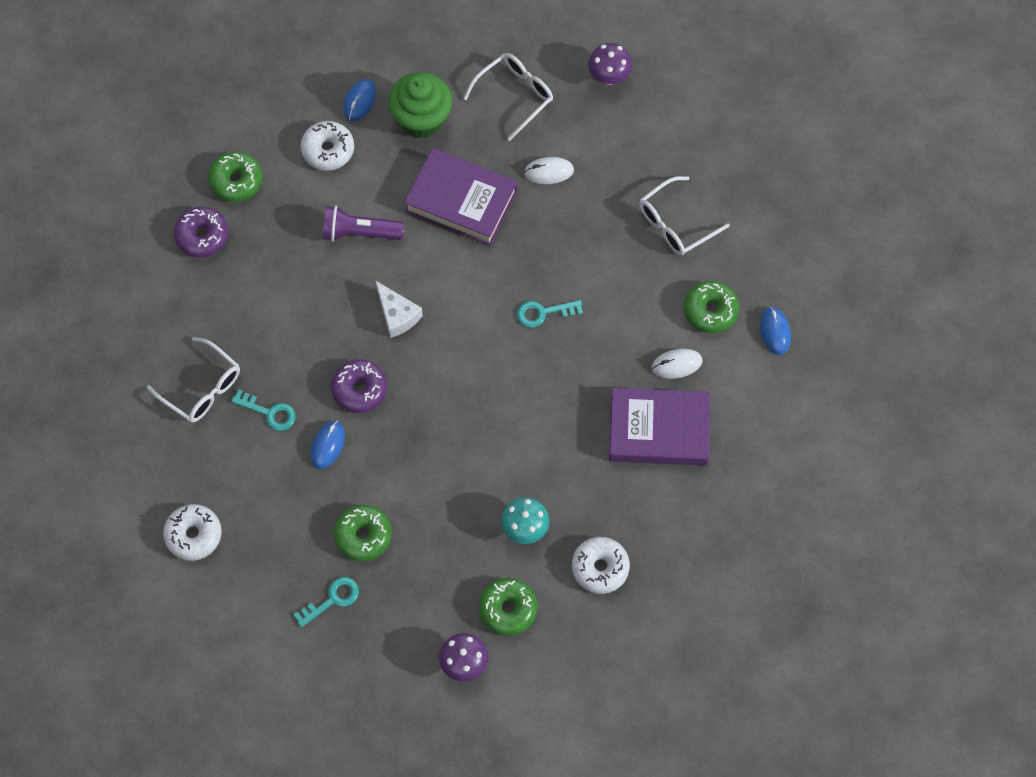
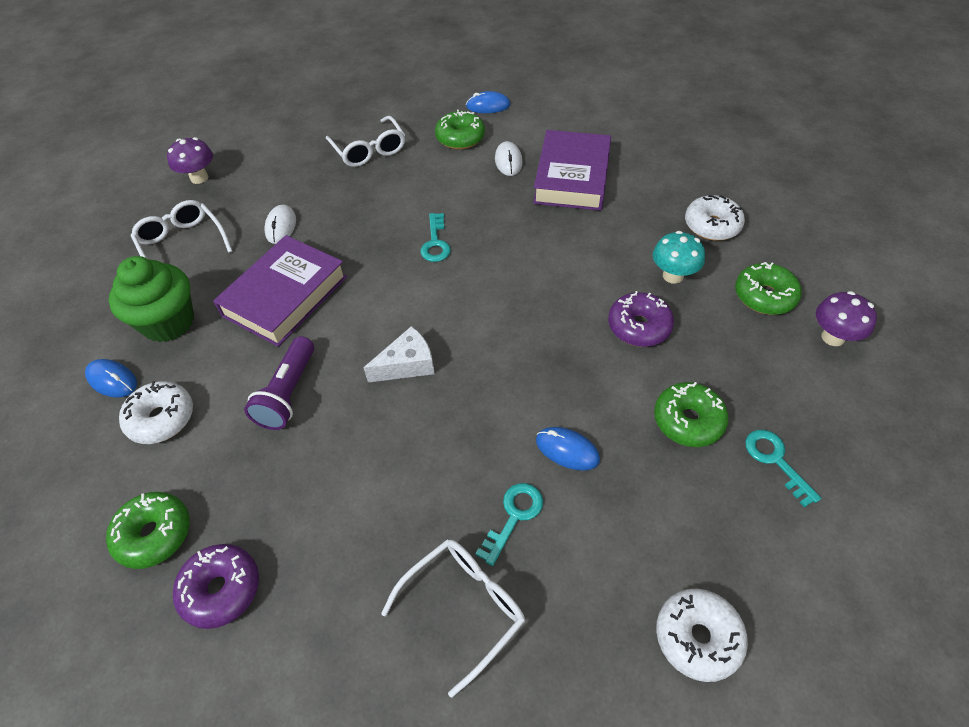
camera: 80 degrees left, 15 degrees down
purple donut [331,359,387,413] -> purple donut moved to [608,291,674,347]

